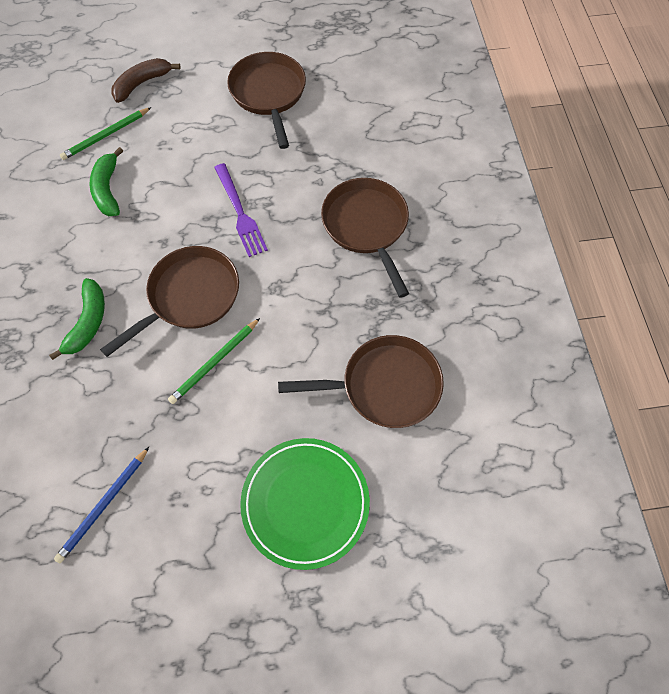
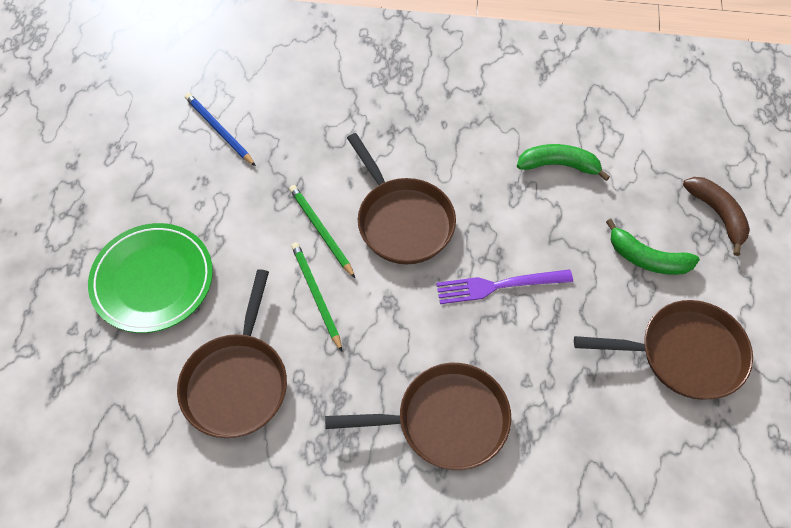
camera: 105 degrees right, 5 degrees down
green banana [49,278,105,360] -> green banana moved to [606,219,700,275]
green pencil [60,107,152,160] -> green pencil moved to [291,242,342,352]

